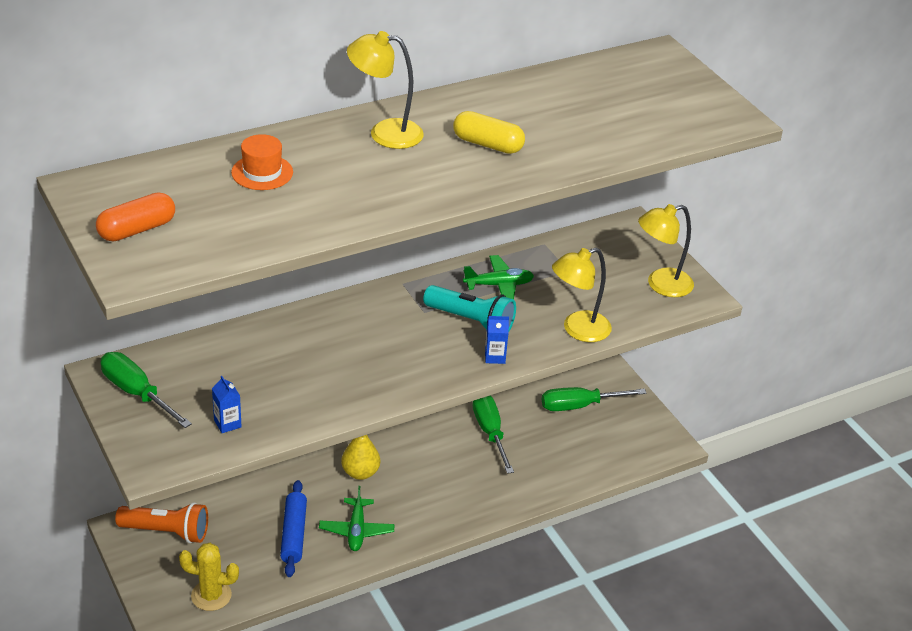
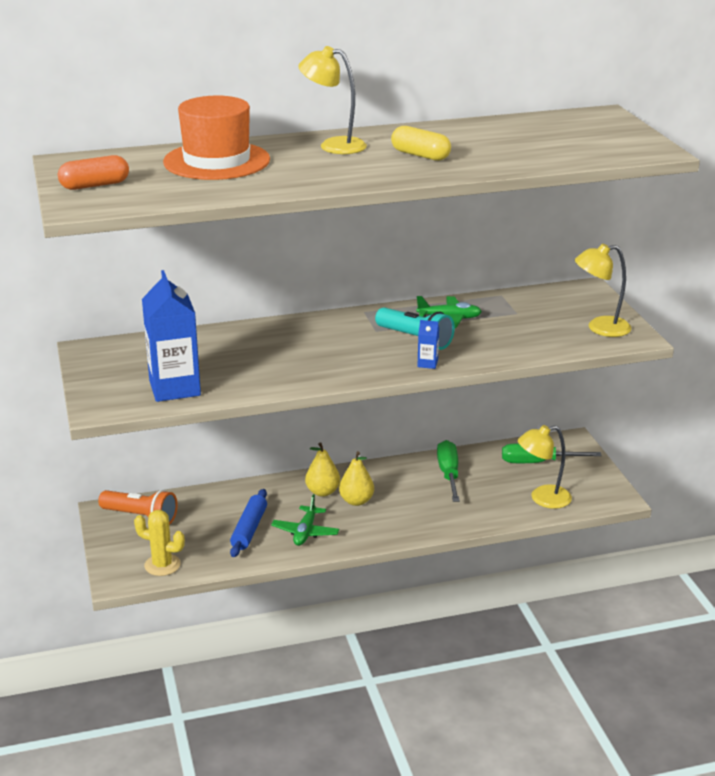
camera: 15 degrees right, 10 degrees down
green screwdriver [100,352,192,428] -> none
blue carton [212,376,242,433] -> blue carton [142,270,201,402], size x2.40
orange hat [231,134,293,190] -> orange hat [163,95,270,180], size x2.01
yellow lamp [552,248,612,342] -> yellow lamp moved to [518,425,572,509]
none -> yellow pear [339,451,374,506]

